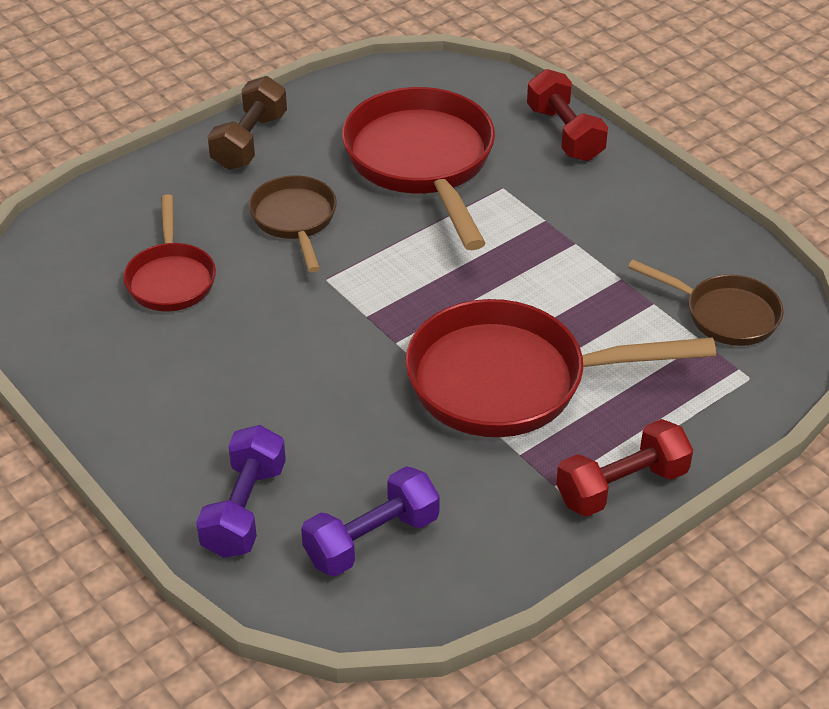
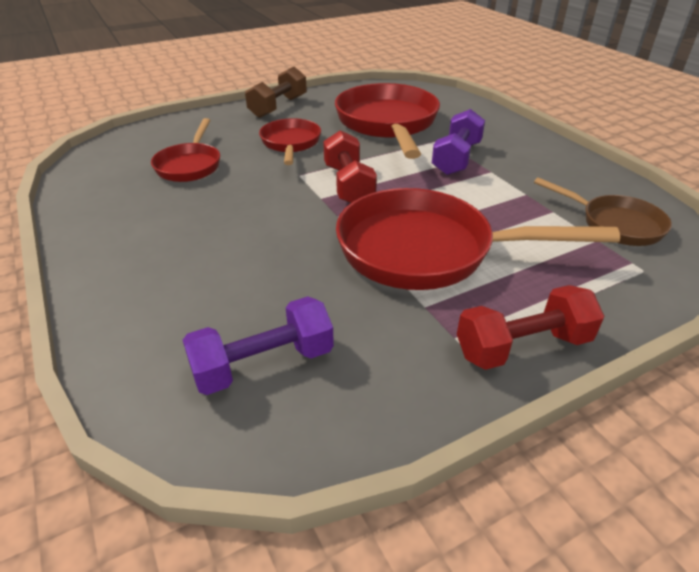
camera: 10 degrees right, 5 degrees down
purple dumbbell [196,425,286,558] -> purple dumbbell moved to [432,109,485,175]
brown pan [249,175,337,272] -> red pan [259,118,321,165]
red dumbbell [527,69,608,161] -> red dumbbell moved to [323,130,377,203]

